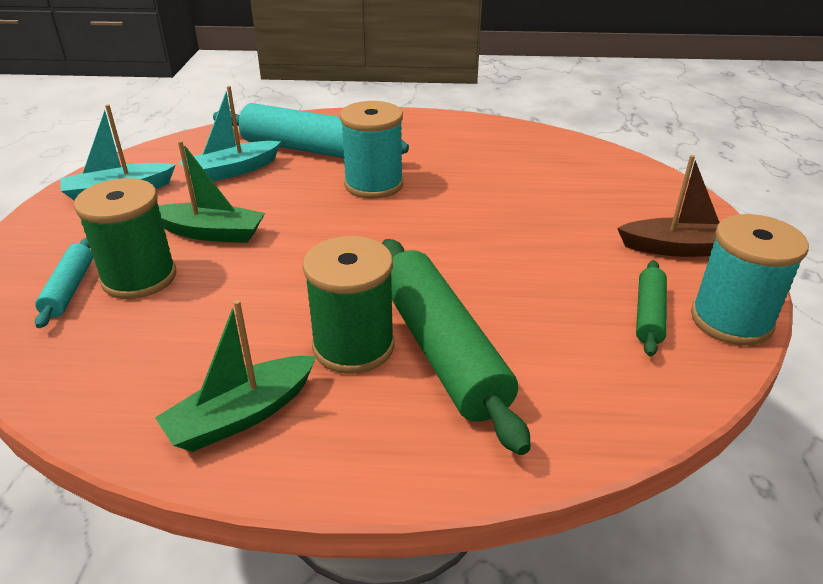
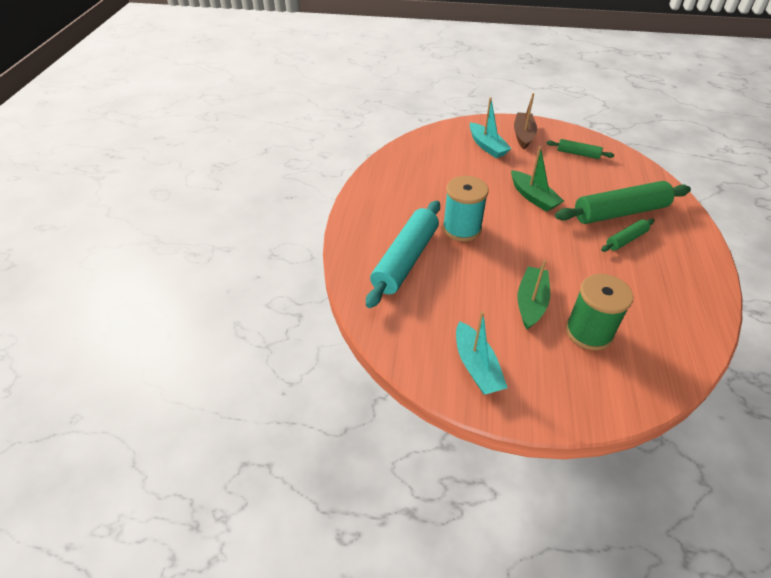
camera: 85 degrees left, 10 degrees up
turquoise rolling pin [35,238,93,328] -> none
green boat [155,300,316,452] -> green boat moved to [511,146,564,212]
turquoise boat [178,86,281,181] -> turquoise boat moved to [470,97,512,158]
green spool [303,236,395,374] -> green rolling pin [601,219,654,252]
turquoise spool [691,214,809,345] -> none

